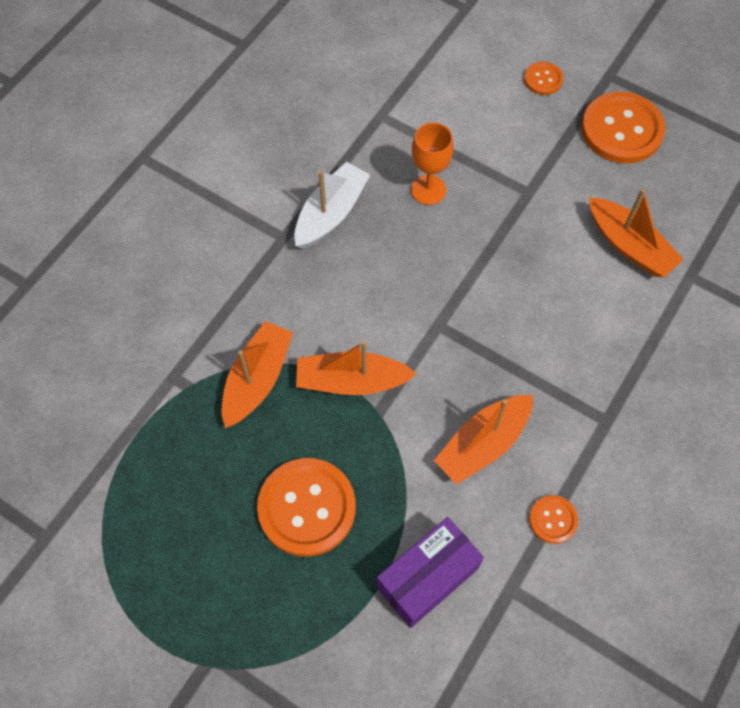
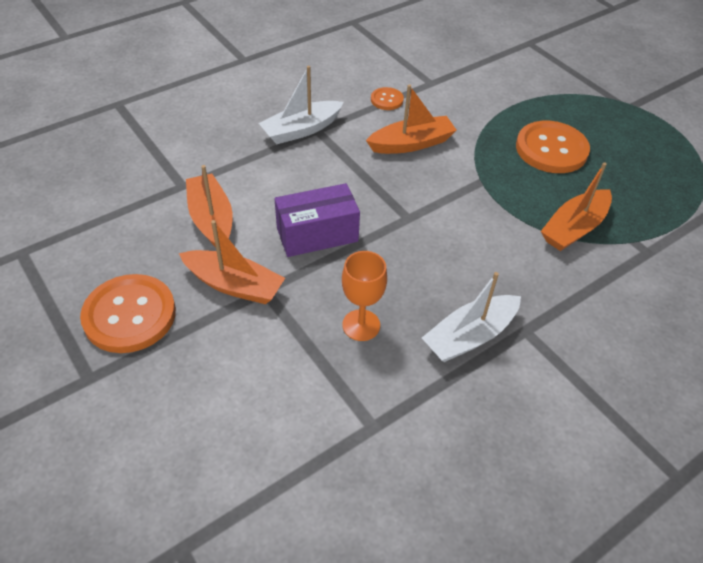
camera: 160 degrees left, 15 degrees down
orange boat [296,341,417,395] -> orange boat moved to [179,220,285,304]
purple box [377,517,484,628] -> purple box moved to [275,183,360,257]
orange button [524,62,563,95] -> none
none -> white boat [259,66,344,144]

